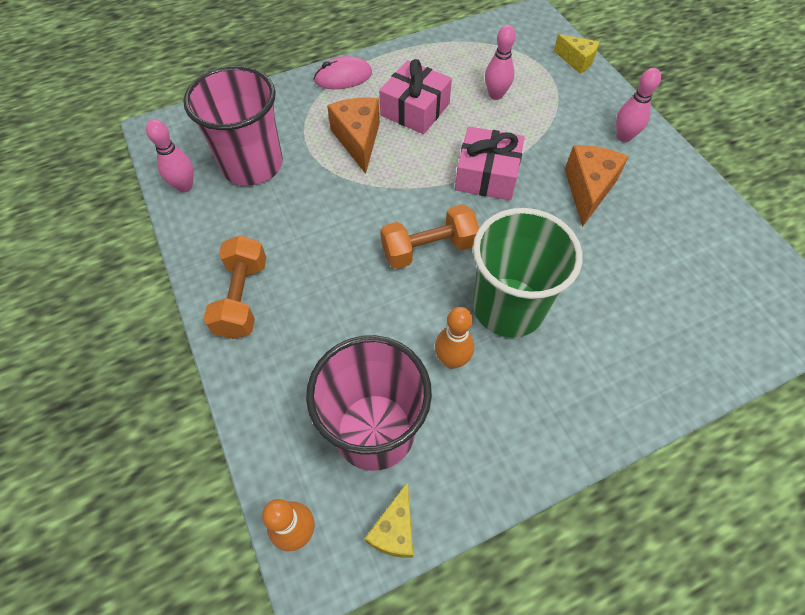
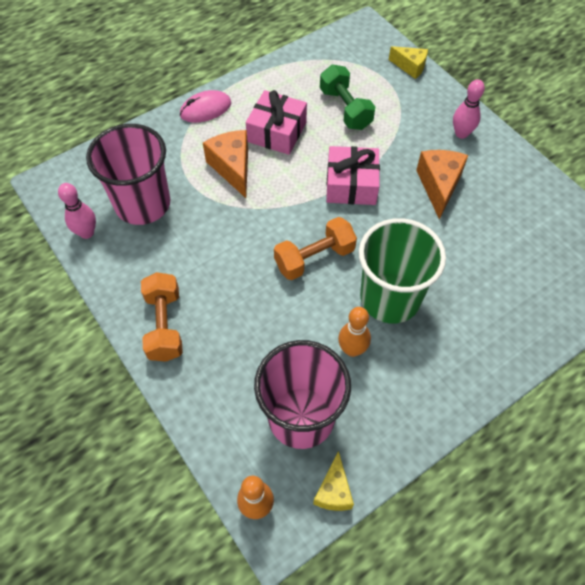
camera: 10 degrees left, 0 degrees up
pink bowling pin [485,25,516,100] -> green dumbbell [320,65,375,130]

